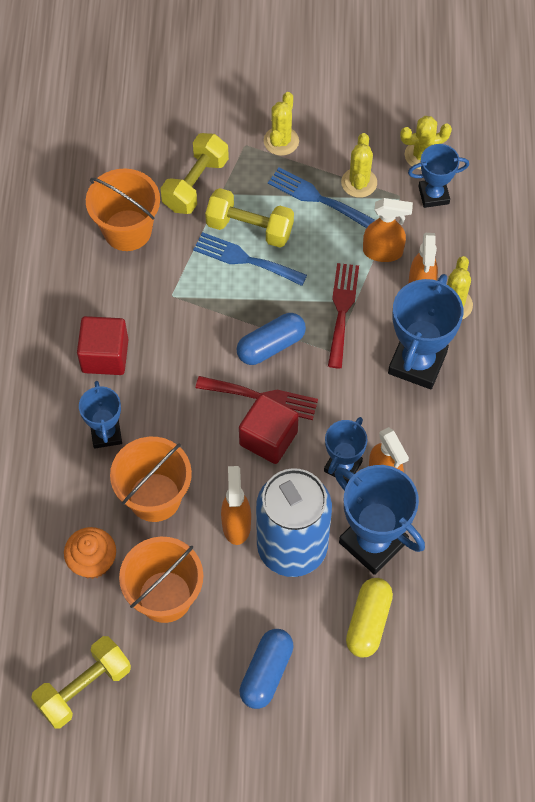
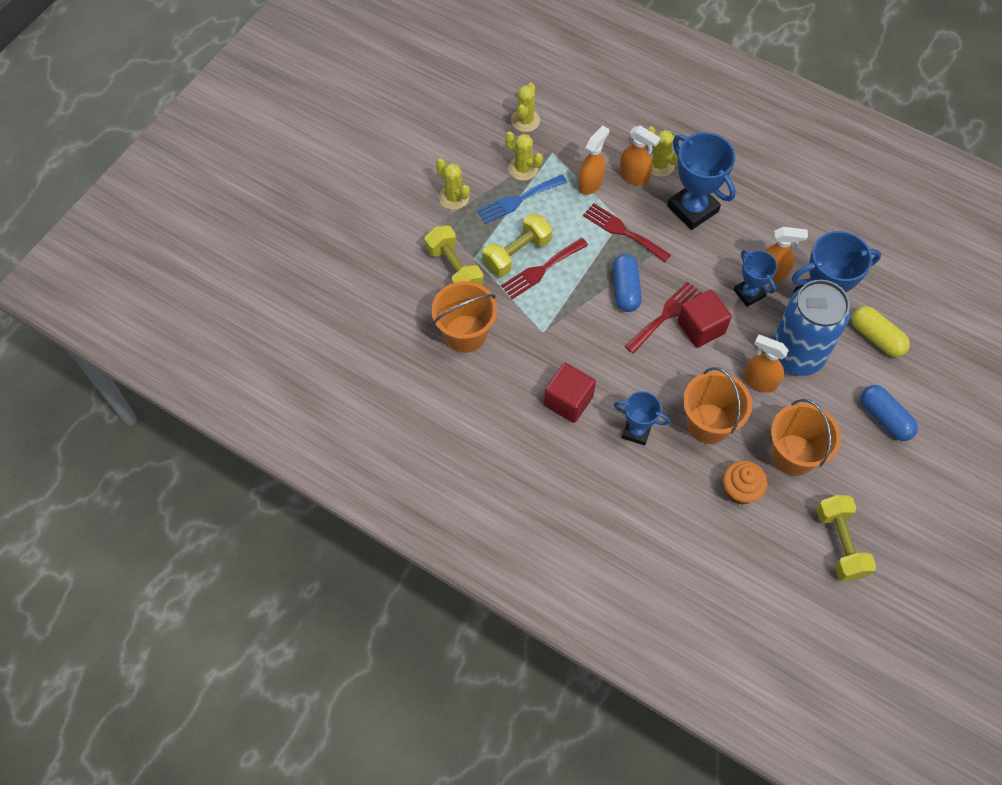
camera: 60 degrees left, 0 degrees up
blue fork [193,232,307,286] -> red fork [501,238,588,299]
blue trophy [408,144,469,208] -> none

